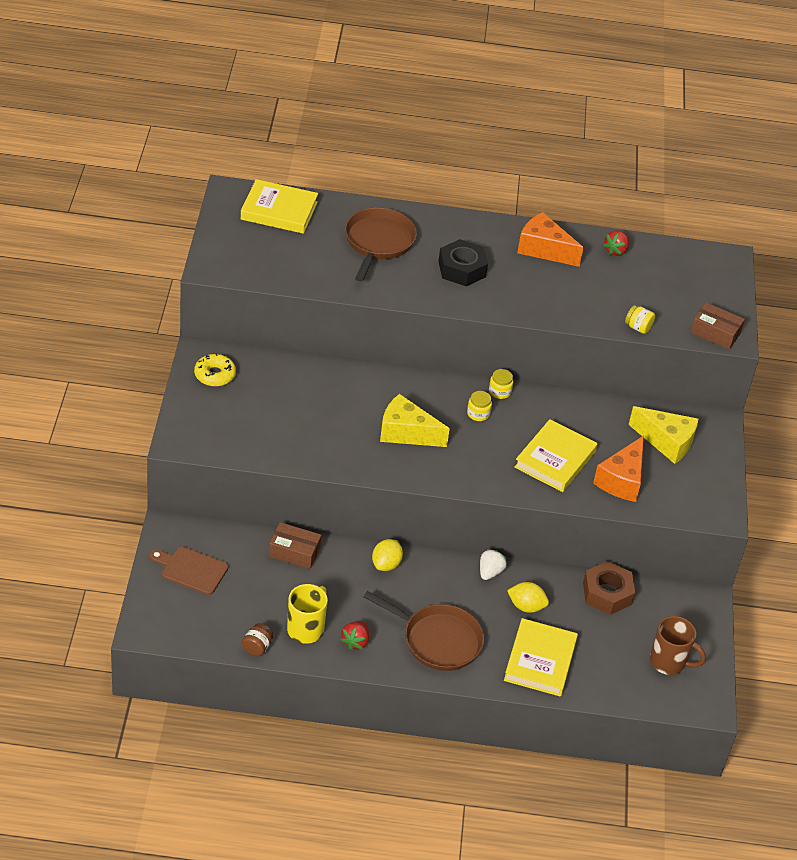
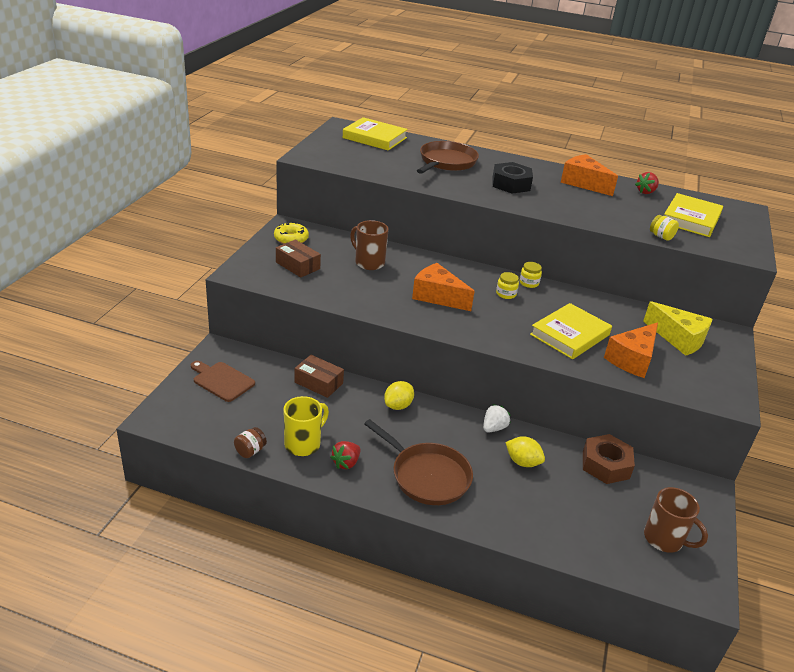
camera: 15 degrees right, 10 degrees down
yellow cheese [380,394,450,447] -> orange cheese [412,263,475,311]
yellow book [504,618,578,697] -> yellow book moved to [664,193,723,237]
brown box [690,302,745,350] -> brown box moved to [276,240,321,277]
none -> brown mug [350,220,389,270]

